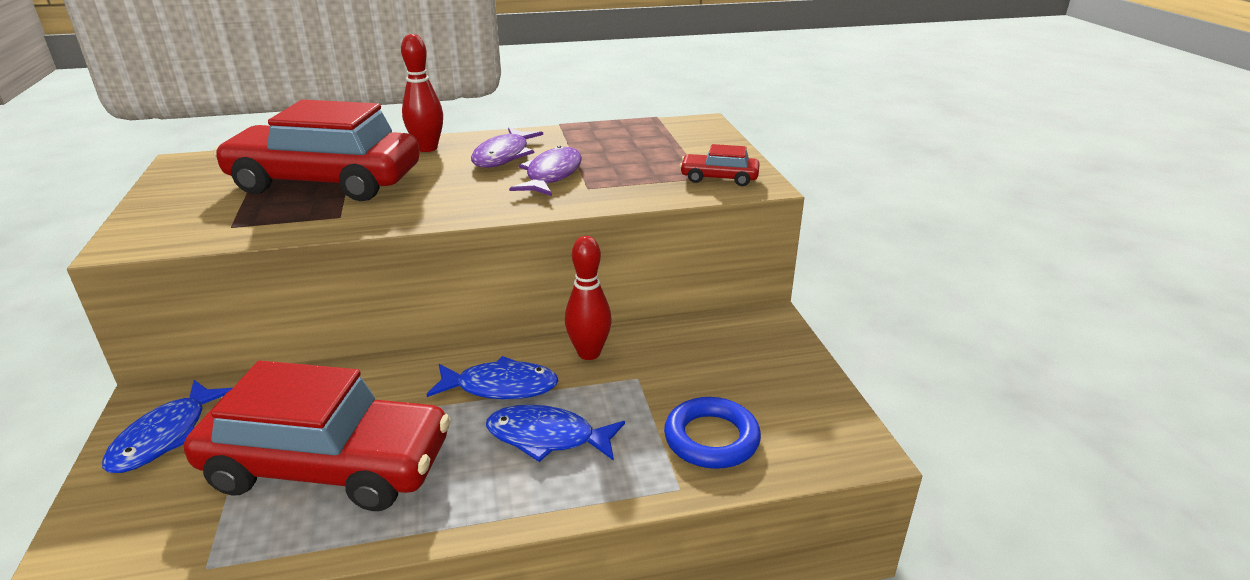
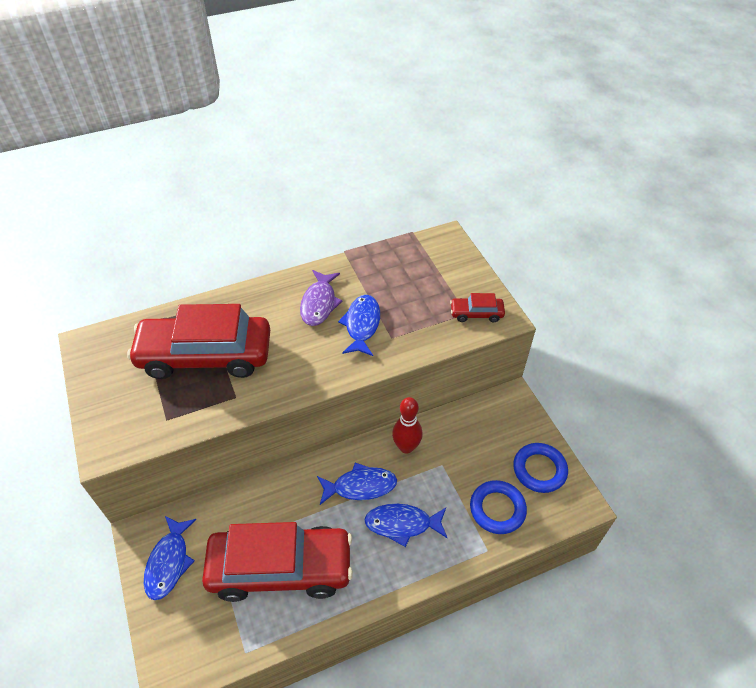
camera: 10 degrees left, 20 degrees up
red bowling pin [401,34,443,152] -> none
purple fish [509,146,582,196] -> blue fish [338,295,380,356]
none -> blue ring [513,443,568,493]

